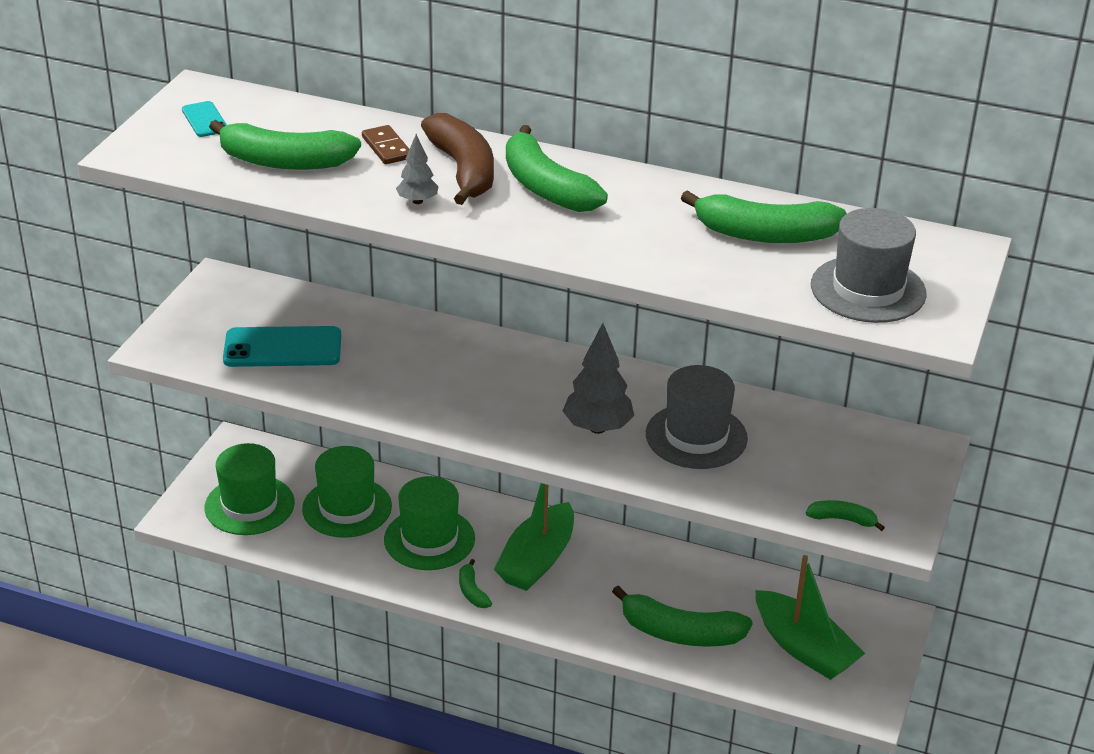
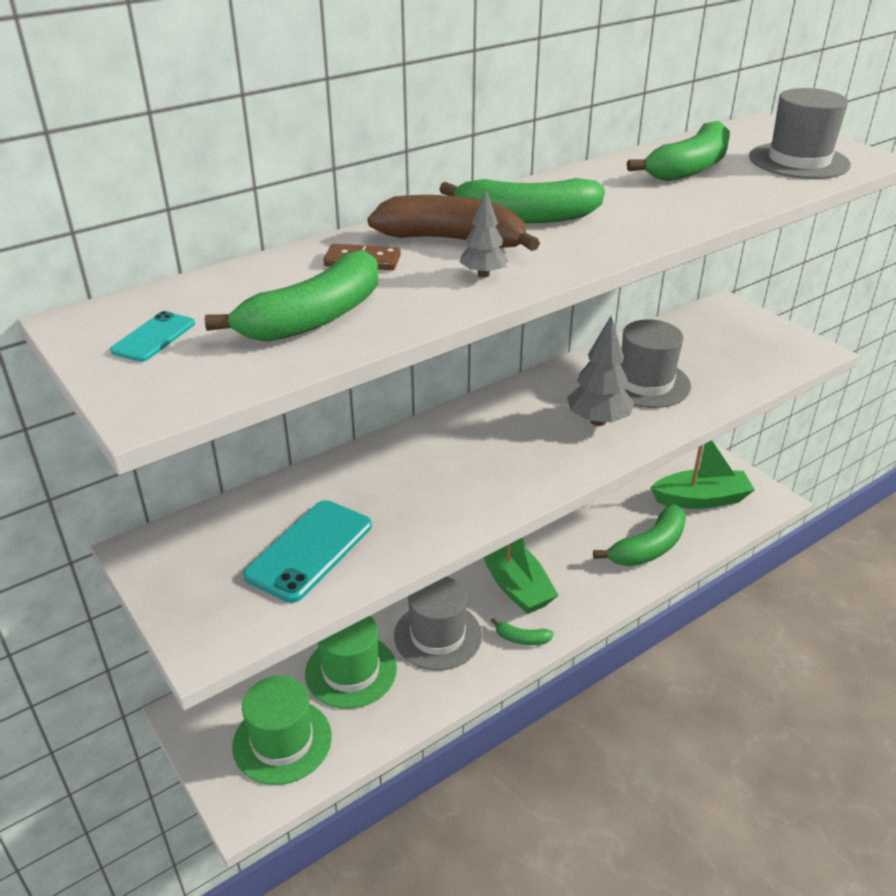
camera: 55 degrees left, 0 degrees up
turquoise phone [182,101,227,137] -> turquoise phone turned 75 degrees counterclockwise [110,311,195,362]
green hat [384,476,475,570] -> grey hat [394,577,482,670]
green banana [806,500,885,531] -> none

